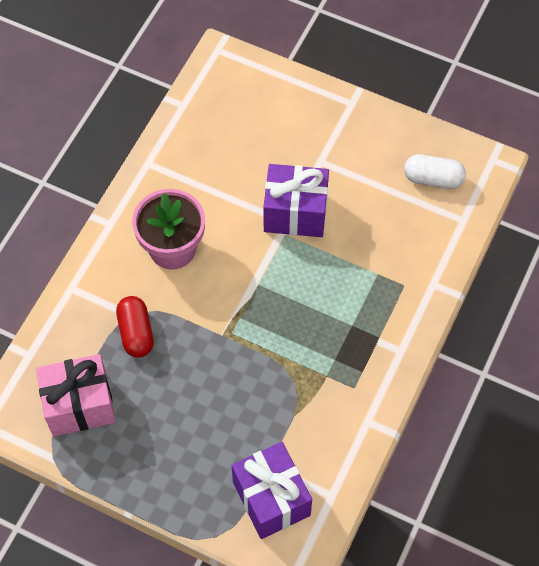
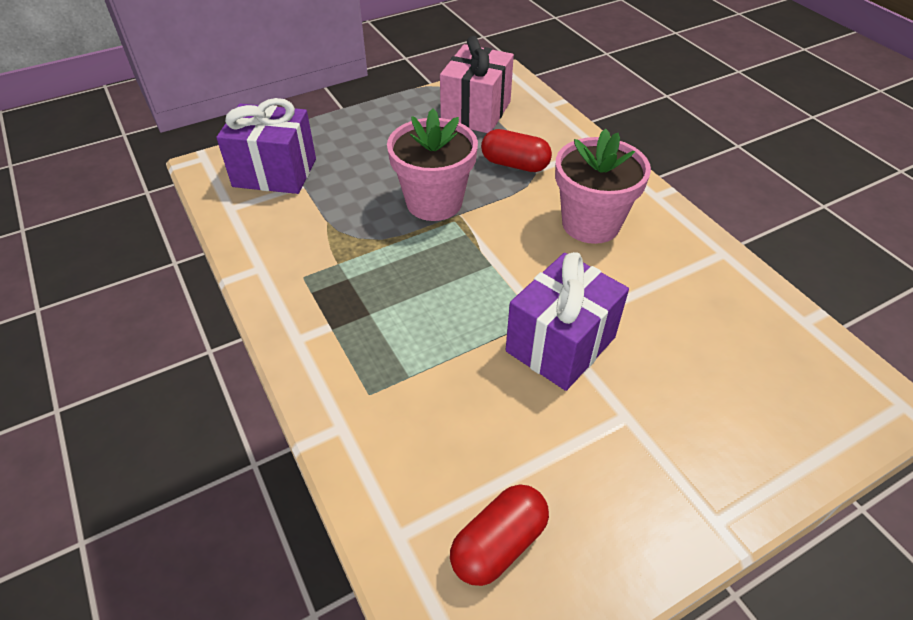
camera: 125 degrees right, 15 degrees down
white capsule [404,154,466,189] -> red capsule [450,484,549,586]
none -> pink flower pot [387,108,478,221]

